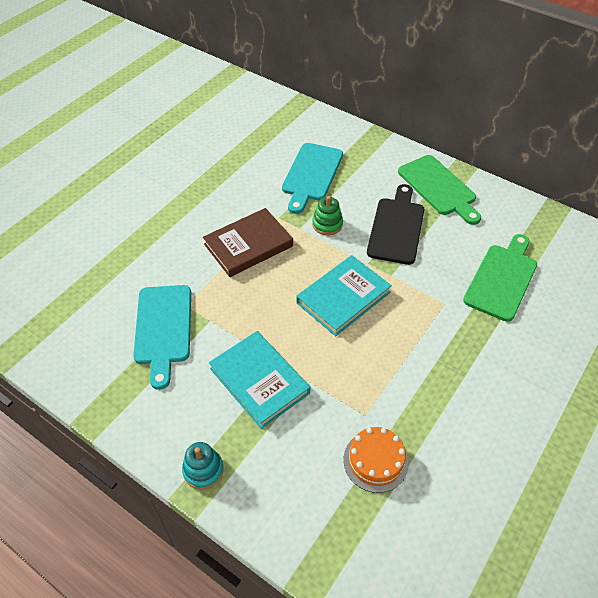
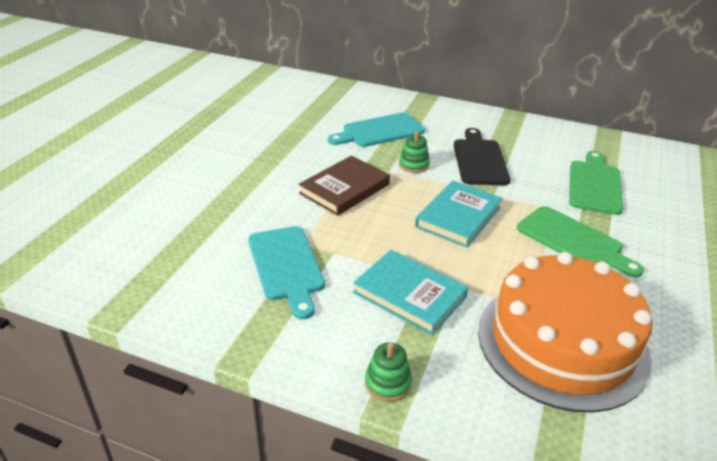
camera: 15 degrees left, 15 degrees down
turquoise stacking toy [182,442,224,489] -> green stacking toy [365,342,412,402]
turquoise cutting board [282,143,343,214] -> turquoise cutting board turned 60 degrees clockwise [328,112,425,147]
orange cake [343,427,409,493] -> orange cake [478,252,653,413], size x2.39
green cutting board [398,155,481,225] -> green cutting board moved to [517,206,644,278]

